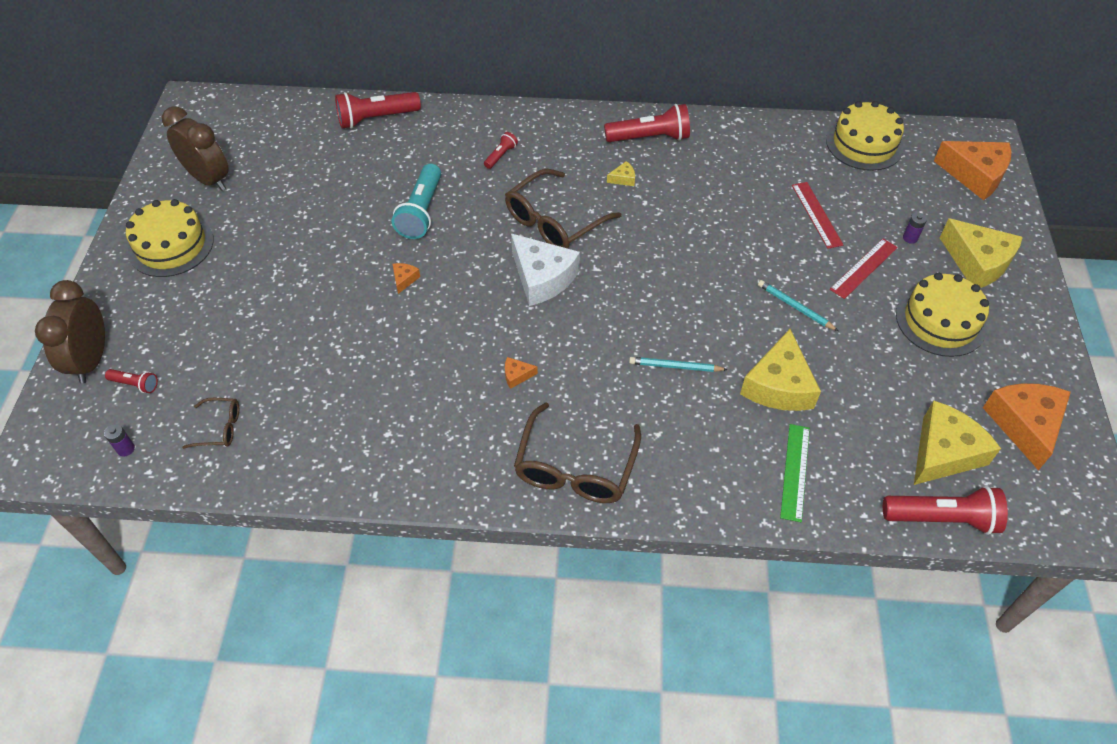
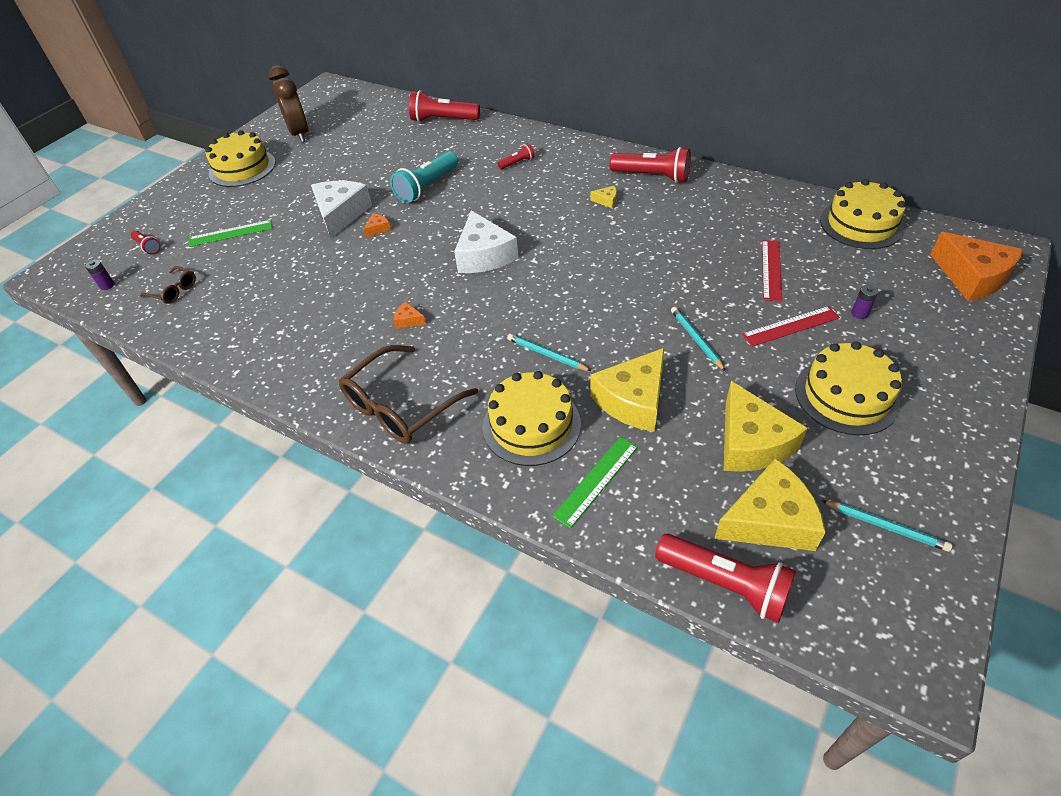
camera: 30 degrees right, 5 degrees down
brown clock [35,280,105,383] -> none
brown glasses [505,169,622,248] -> none
yellow cheese [940,218,1023,288] -> yellow cheese moved to [724,381,808,472]
orange cheese [983,383,1071,470] -> turquoise pencil [821,500,952,552]
none -> green ruler [189,220,272,247]
none -> white cheese [311,181,372,238]
none -> yellow cake [483,371,581,466]

